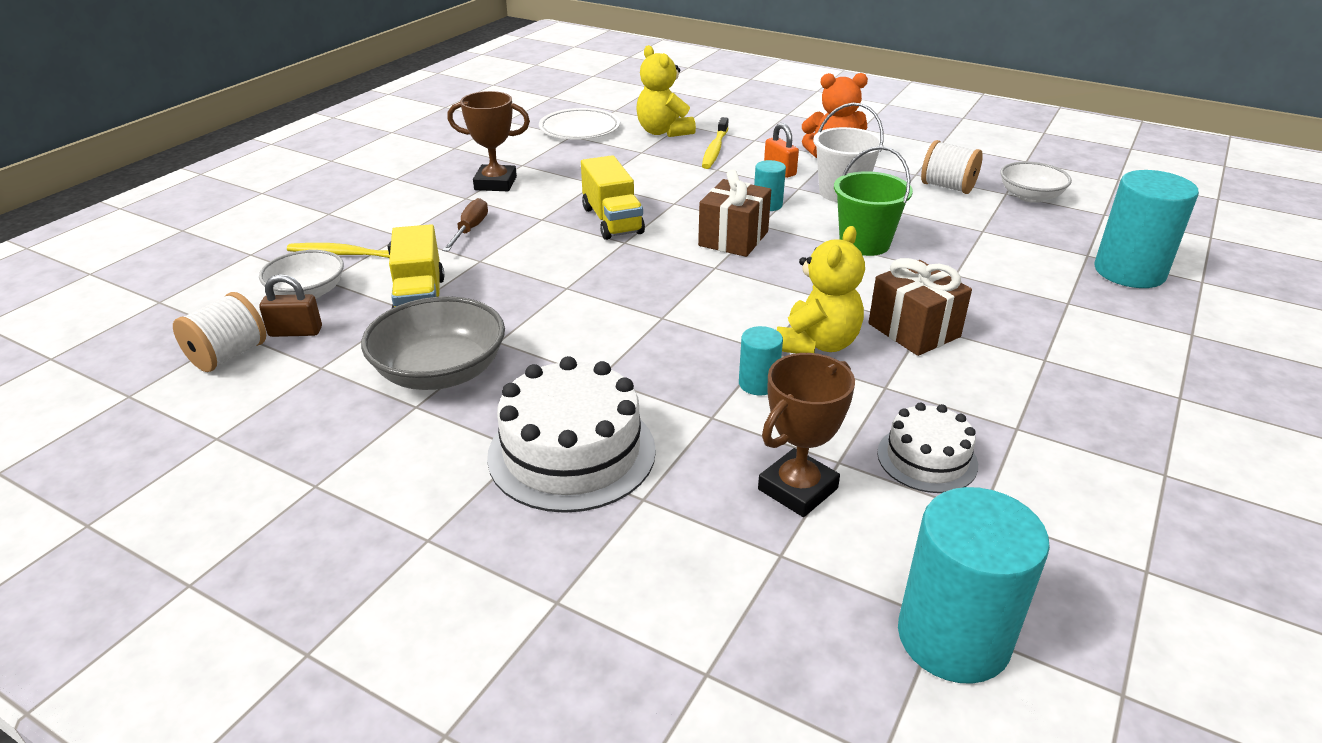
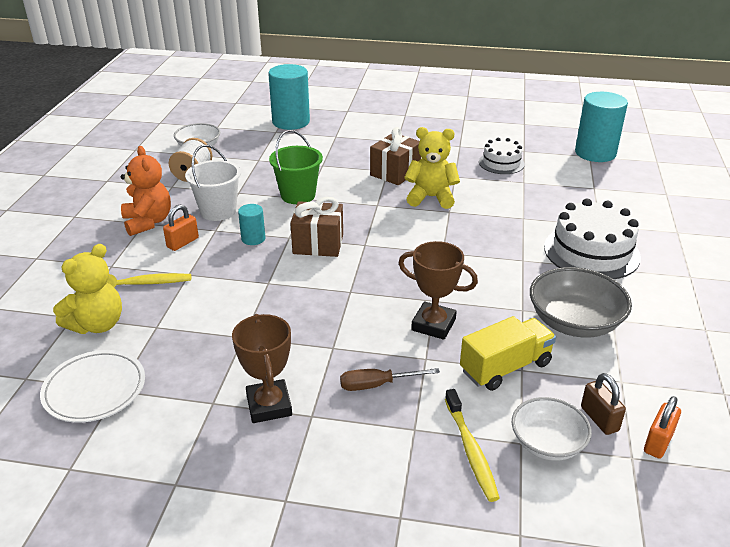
camera: 110 degrees left, 0 degrees up
white spool [173,292,266,372] -> orange padlock [644,396,681,459]
yellow truck [581,155,645,240] -> none
turquoise cylinder [739,326,783,396] -> none
brown trophy [758,353,855,517] -> brown trophy moved to [399,241,478,340]

